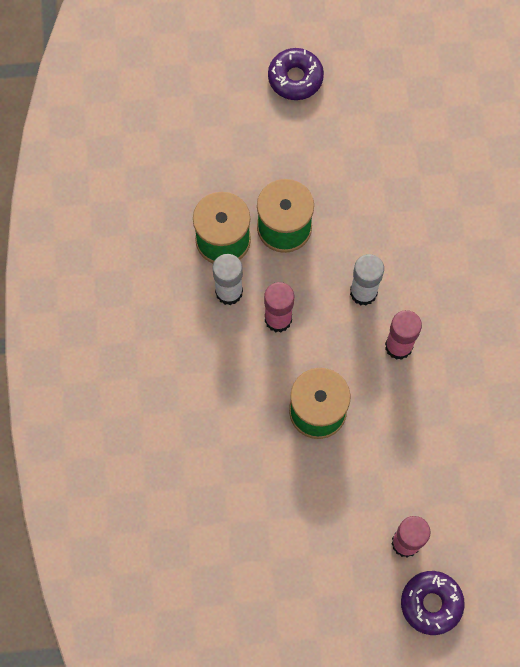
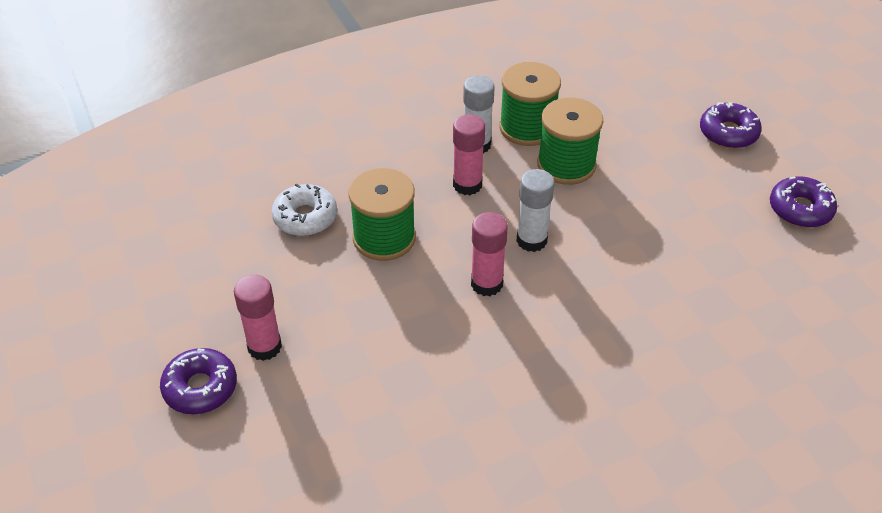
camera: 70 degrees right, 25 degrees down
none -> white donut [272,184,337,236]
none -> purple donut [770,176,837,228]

